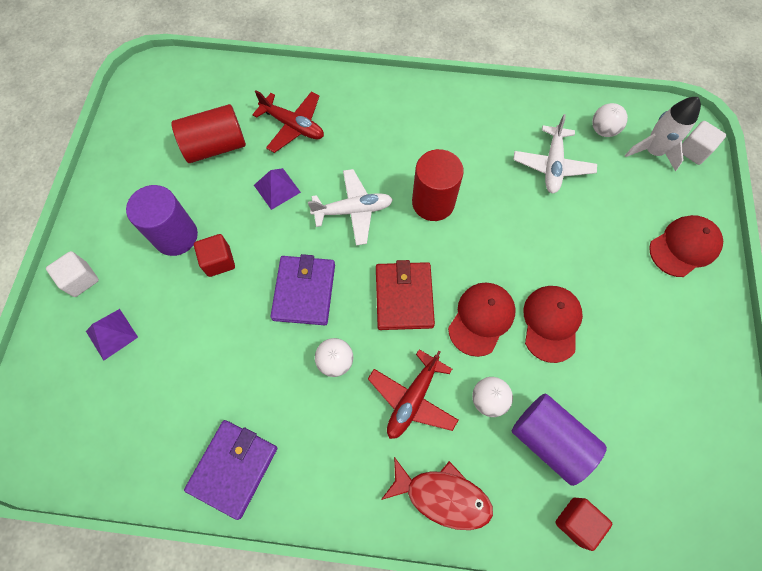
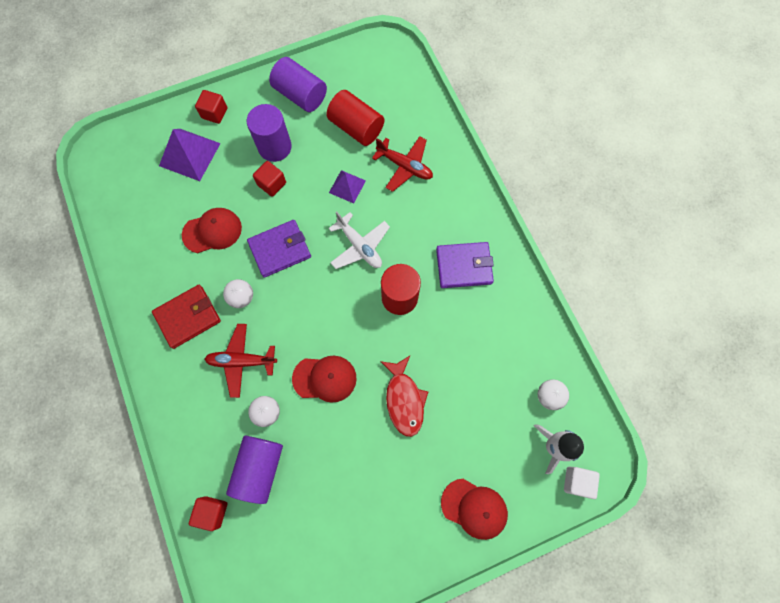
camera: 60 degrees right, 5 degrees up
white cube [46,251,99,297] -> red cube [195,90,227,124]
purple pyramid [86,309,138,361] -> purple pyramid [159,129,221,181], size x1.67
purple wallet [184,420,277,520] -> purple wallet moved to [436,242,494,288]
red plane [252,90,324,153] -> red plane turned 60 degrees counterclockwise [372,136,433,192]
red wallet [376,260,435,330] -> red wallet moved to [152,285,221,349]
red fish [381,457,493,530] -> red fish moved to [380,356,428,437]
white plane [513,114,597,193] -> none
red cap [523,286,583,363] -> red cap moved to [182,208,242,253]
none -> purple cylinder [269,57,327,112]

